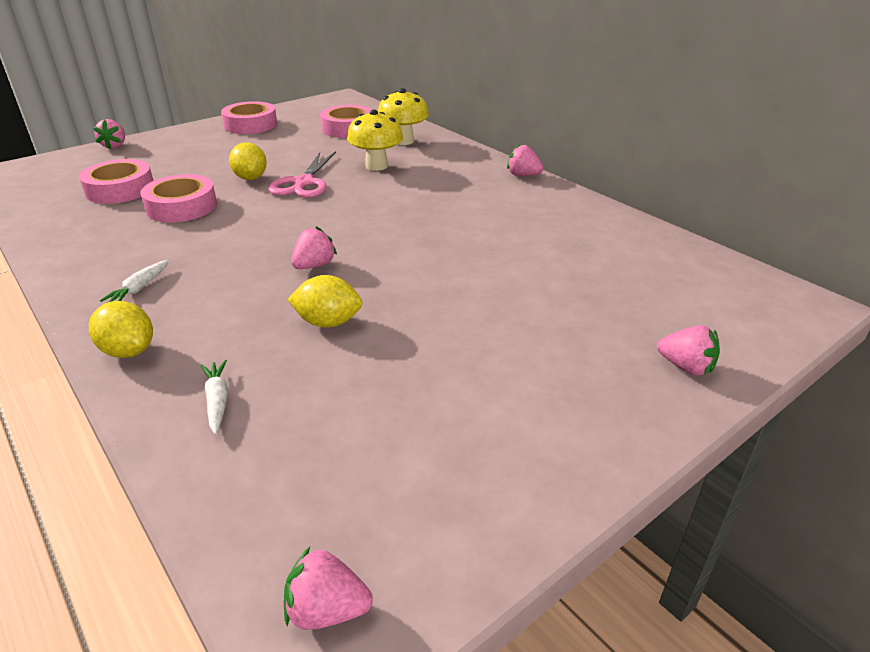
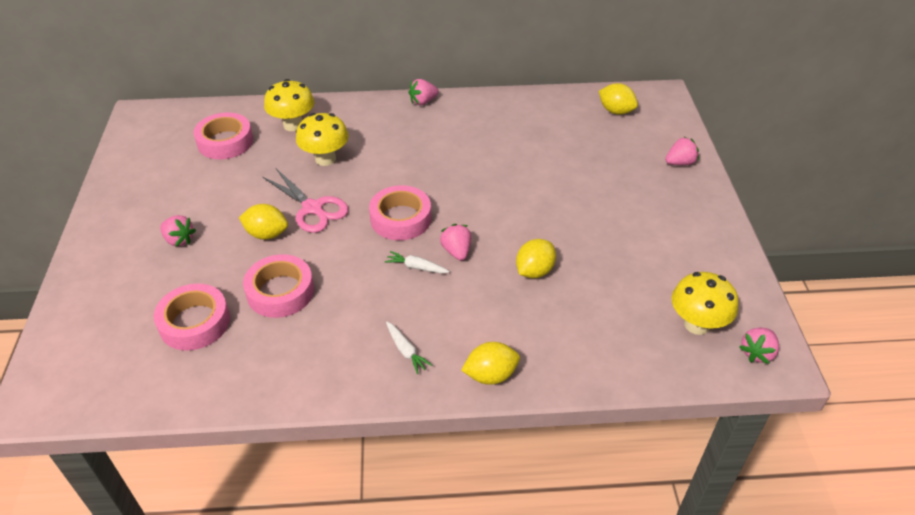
camera: 55 degrees left, 10 degrees up
pink strawberry [93,119,125,149] -> pink strawberry moved to [160,215,196,247]
white carrot [201,360,228,434] -> white carrot moved to [385,251,450,273]
pink tape [221,101,277,134] -> pink tape moved to [369,185,431,240]
none -> yellow lemon [599,83,638,115]
none -> yellow mushroom [672,272,739,335]

